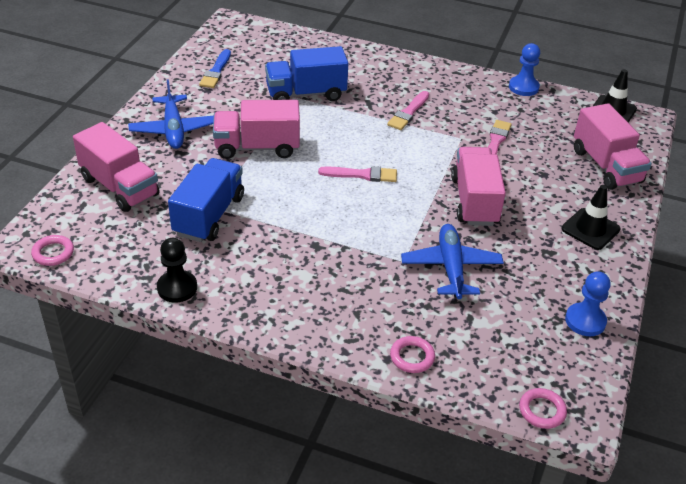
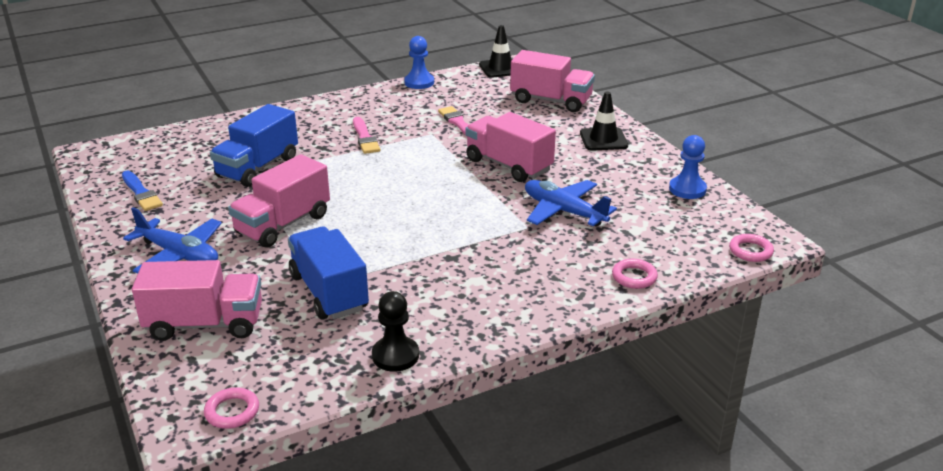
camera: 45 degrees left, 10 degrees down
pink brush [318,166,397,182] -> none

